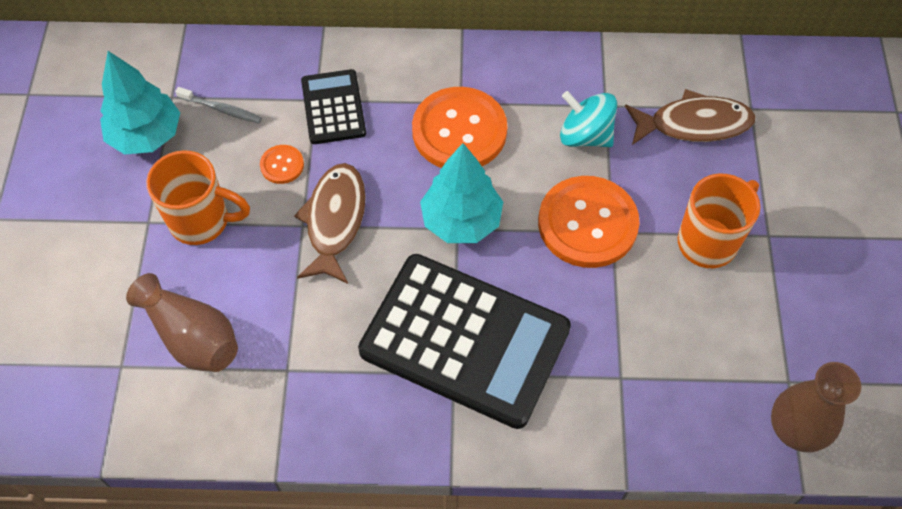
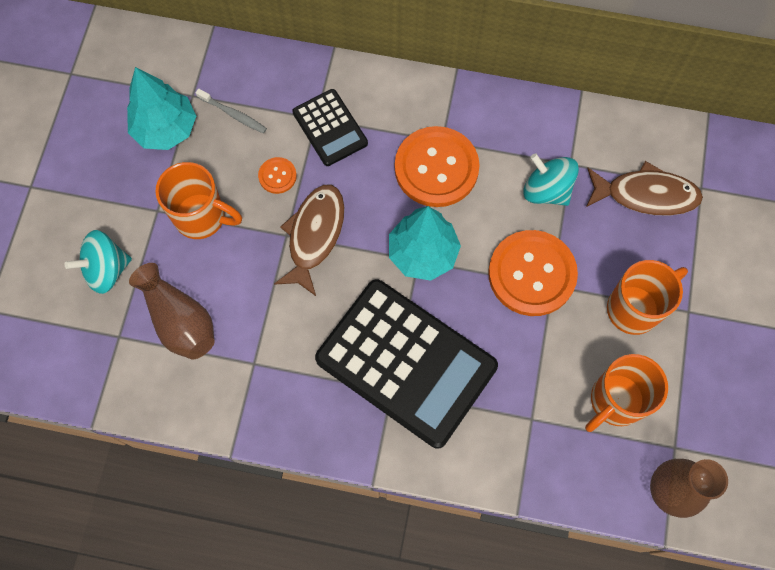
camera: 10 degrees right, 10 degrees up
black calculator [301,69,366,144] -> black calculator turned 150 degrees clockwise [292,89,368,166]
none -> turquoise spinning top [64,230,132,294]
none -> orange mug [585,354,668,432]

